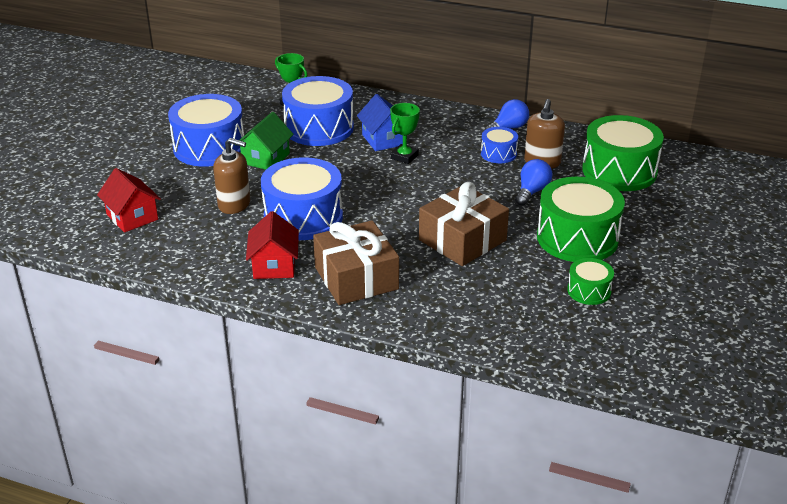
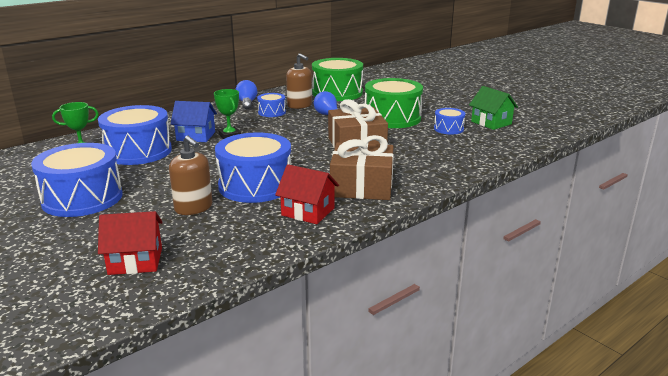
camera: 60 degrees left, 10 degrees down
brown soap dispenser [213,138,250,214] -> brown soap dispenser turned 90 degrees clockwise [169,136,212,215]
green house [235,112,294,170] -> green house moved to [469,86,518,130]
green drum [567,258,614,305] -> blue drum [434,108,465,135]

